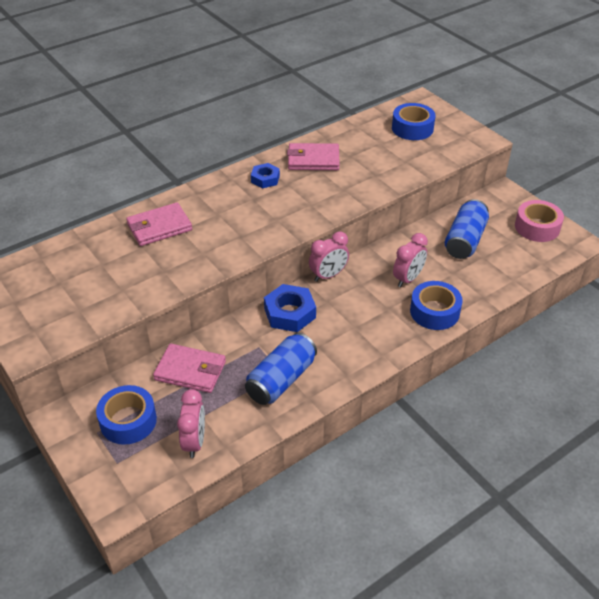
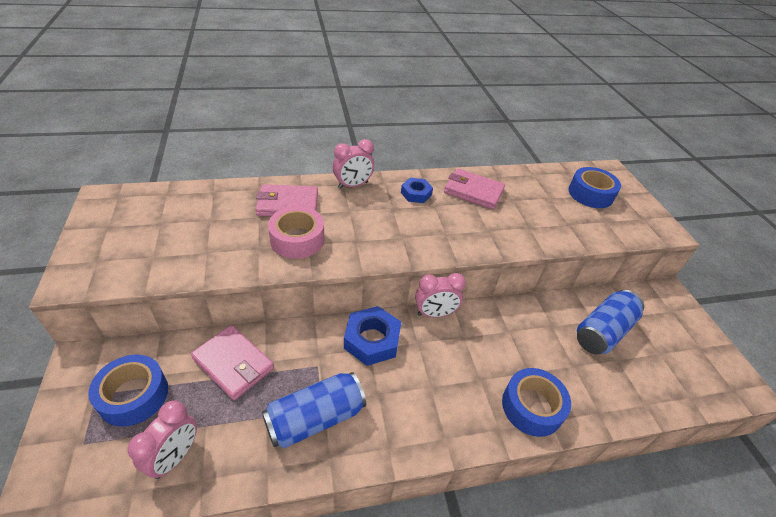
camera: 20 degrees right, 0 degrees up
pink clock [393,233,428,287] -> pink clock moved to [333,139,374,189]
pink tape [515,200,564,242] -> pink tape moved to [268,206,324,259]

